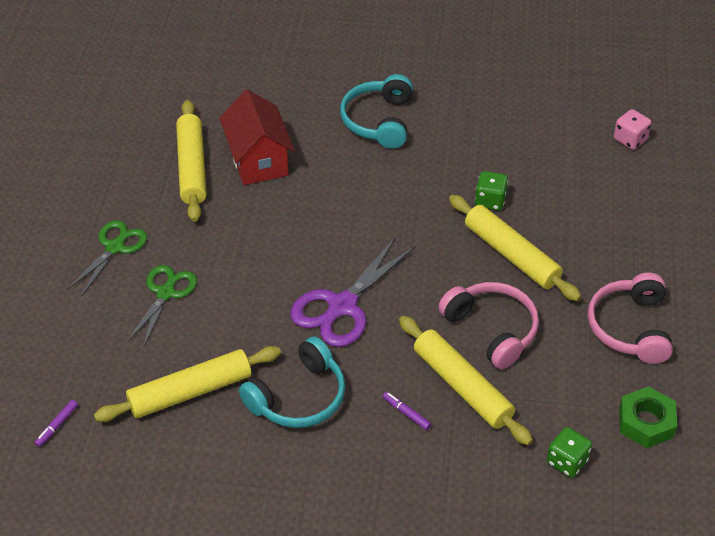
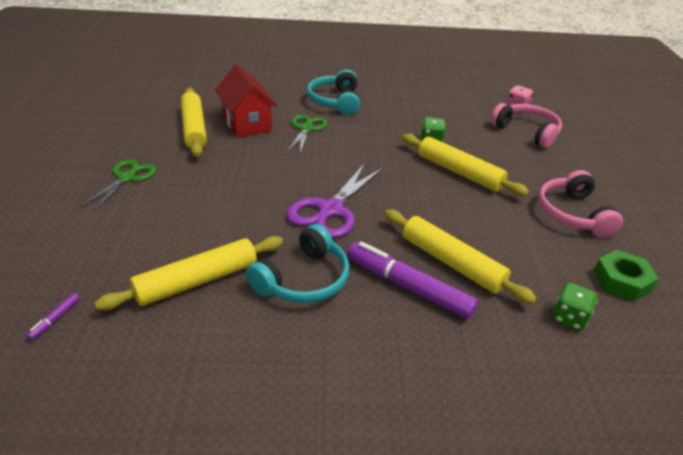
camera: 10 degrees left, 10 degrees down
green scissors [127,265,197,346] -> green scissors moved to [287,115,328,154]
purple marker [383,392,431,430] -> purple marker [347,242,478,319], size x2.50
pink headphones [438,282,539,369] -> pink headphones moved to [490,103,562,148]

